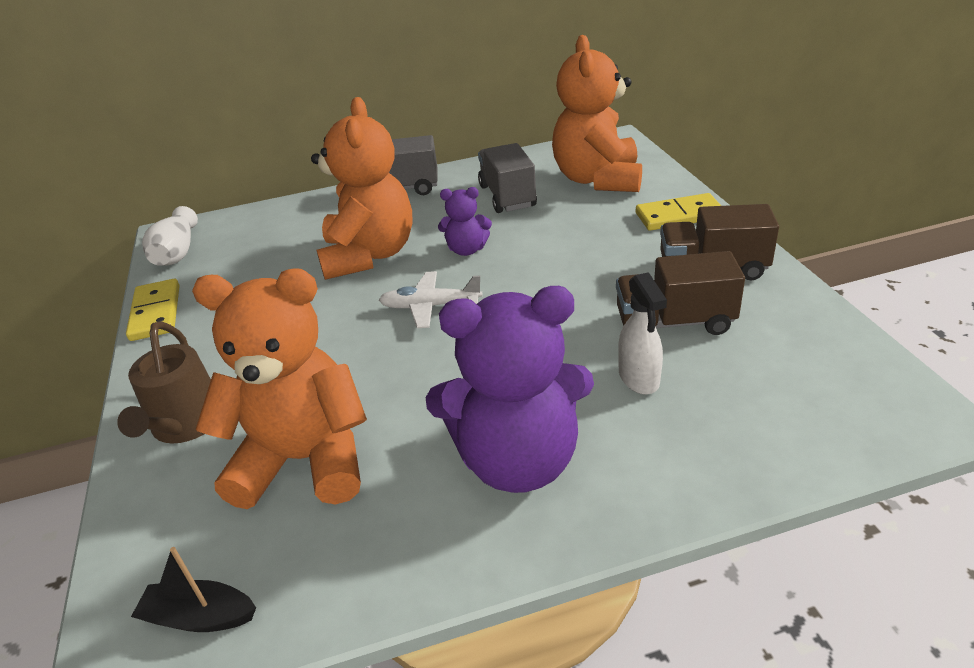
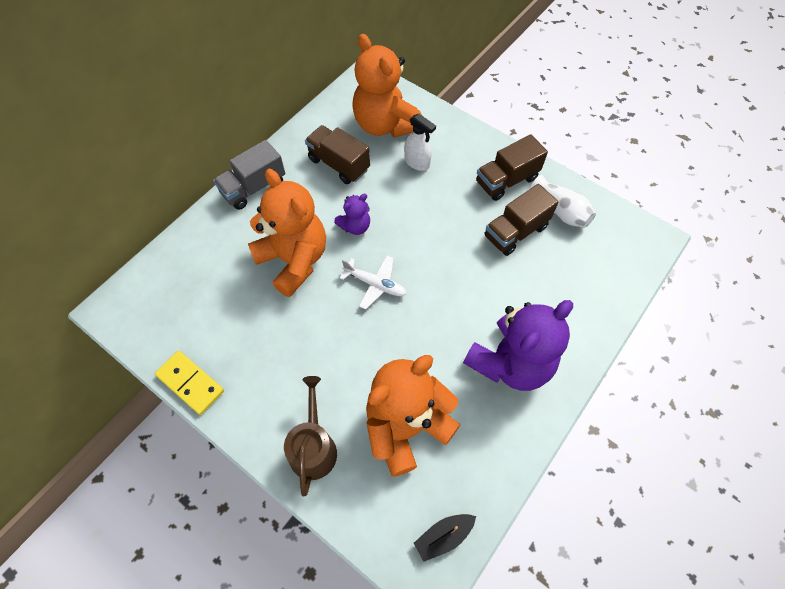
camera: 40 degrees left, 25 degrees up
brown watering can [117,321,211,444] -> brown watering can turned 135 degrees counterclockwise [284,376,337,496]
white vase [142,206,198,266] -> white vase moved to [530,175,596,228]
white plane [379,271,482,328] -> white plane turned 120 degrees counterclockwise [340,256,407,310]
grey truck [478,143,537,213] -> brown truck [305,125,370,184]
white spray bottle [618,272,667,395] -> white spray bottle moved to [404,114,436,171]
yellow domino [636,193,721,231] -> none

